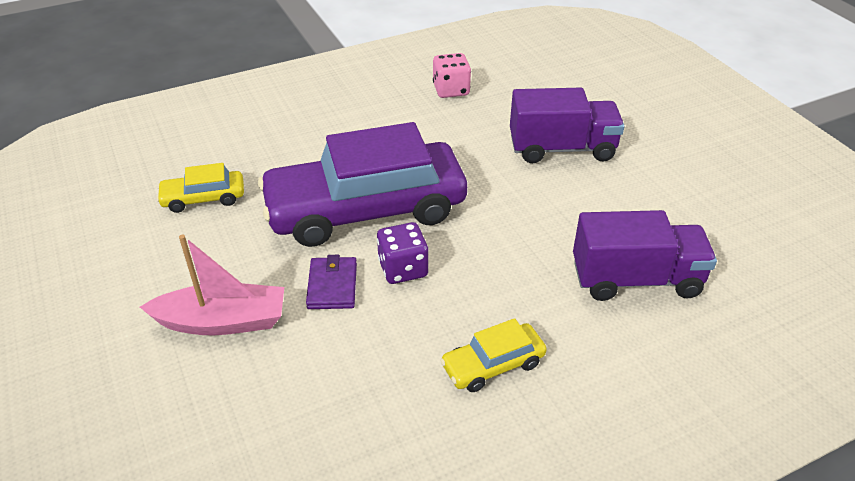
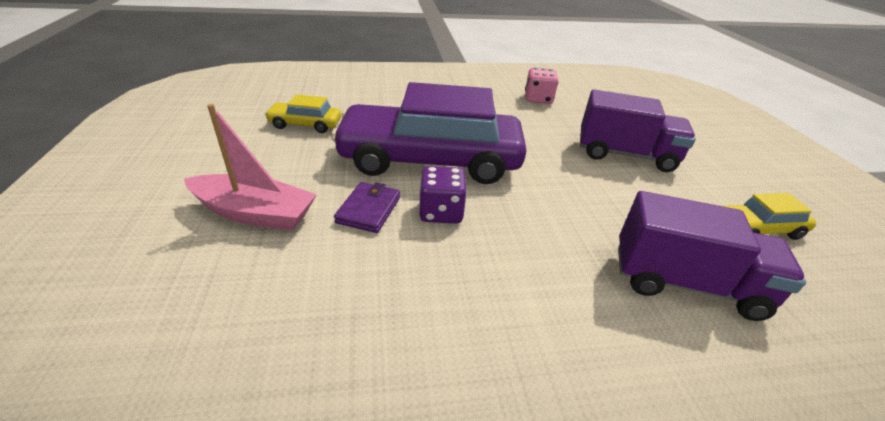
camera: 15 degrees right, 5 degrees down
yellow car [440,318,547,392] -> yellow car moved to [723,193,817,240]

